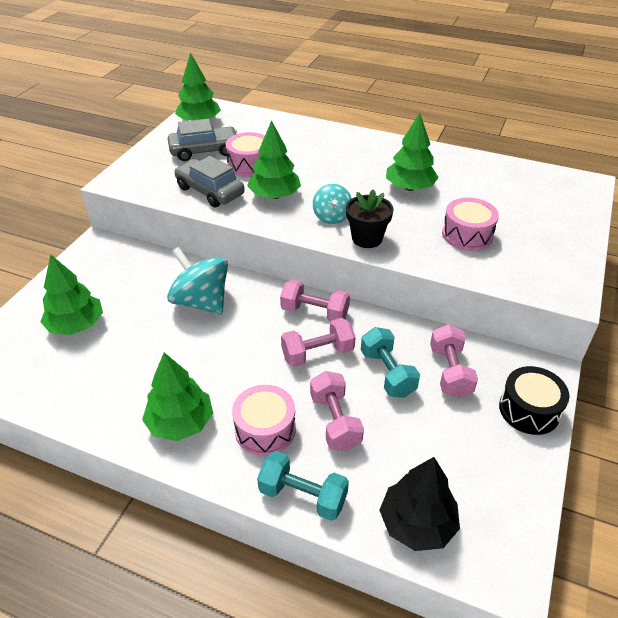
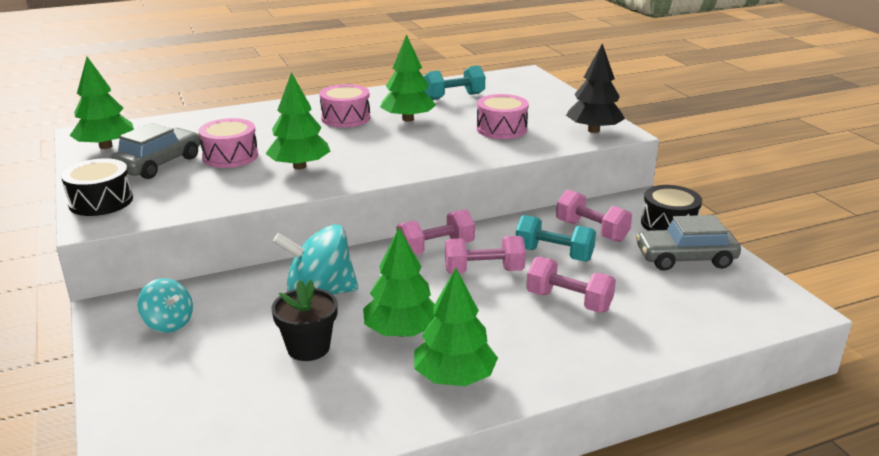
camera: 45 degrees left, 15 degrees down
green tree [40,254,103,335] -> green tree moved to [363,228,435,337]
grey car [174,156,245,208] -> grey car moved to [636,215,741,271]
pink drum [232,385,296,456] -> pink drum moved to [319,84,370,128]
turquoise dumbbell [257,451,349,521] -> turquoise dumbbell moved to [424,65,485,100]
pink dumbbell [281,318,356,367] -> pink dumbbell turned 60 degrees clockwise [445,236,526,274]
turquoise spinning top [313,184,352,224] -> turquoise spinning top moved to [137,278,193,333]
black flower pot [346,189,394,248] -> black flower pot moved to [272,280,338,361]
black tree [380,457,460,551] -> black tree moved to [566,44,625,133]
none -> black drum [61,158,133,216]

